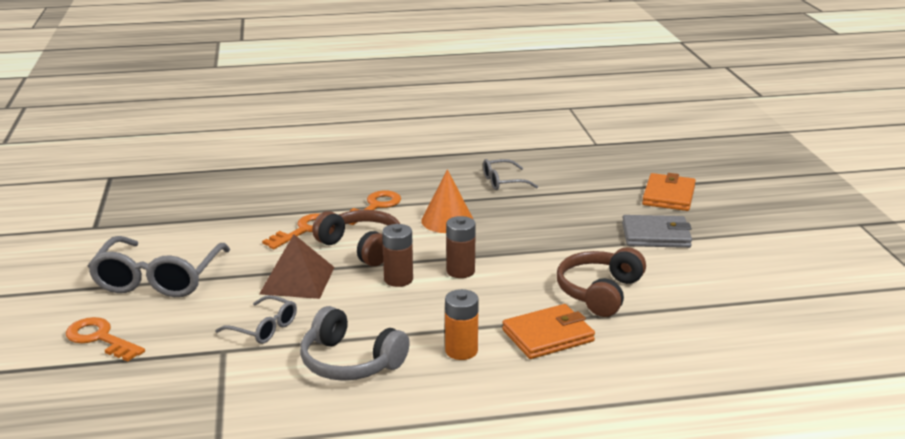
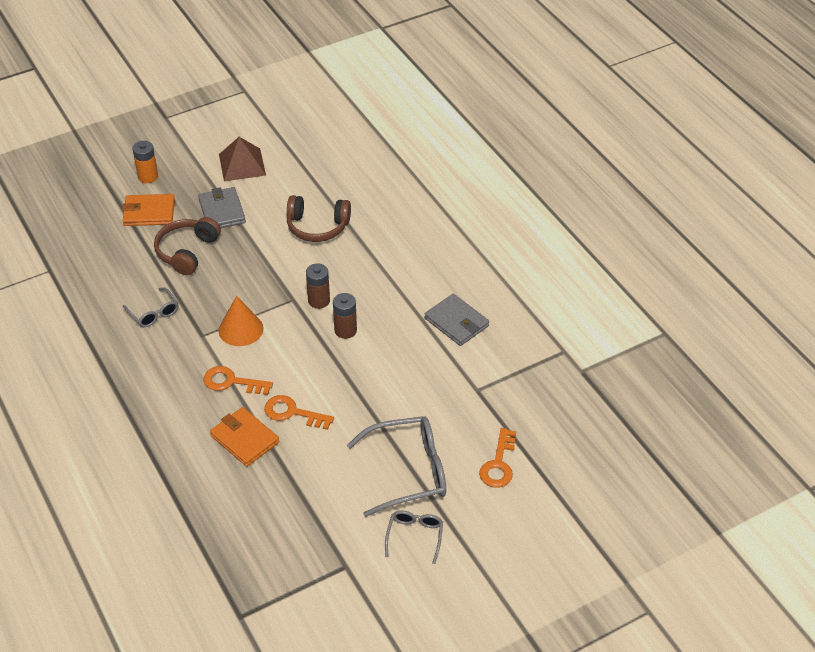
camera: 110 degrees left, 20 degrees up
grey glasses [215,295,297,344] -> grey glasses moved to [385,511,443,564]
brown pyramid [259,234,335,299] -> brown pyramid moved to [219,137,266,181]
grey headphones [300,306,410,381] -> grey wallet [425,294,489,346]
brown headphones [312,210,400,266] -> brown headphones moved to [154,217,221,275]
orange battery [445,289,479,360] -> orange battery moved to [132,141,158,183]
orange wallet [502,304,595,359] -> orange wallet moved to [210,407,279,467]

